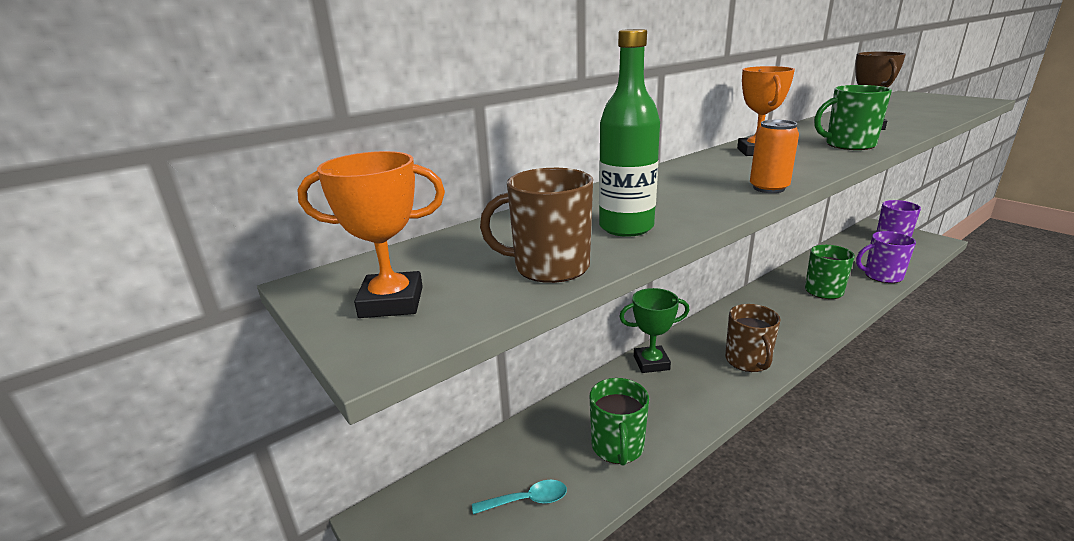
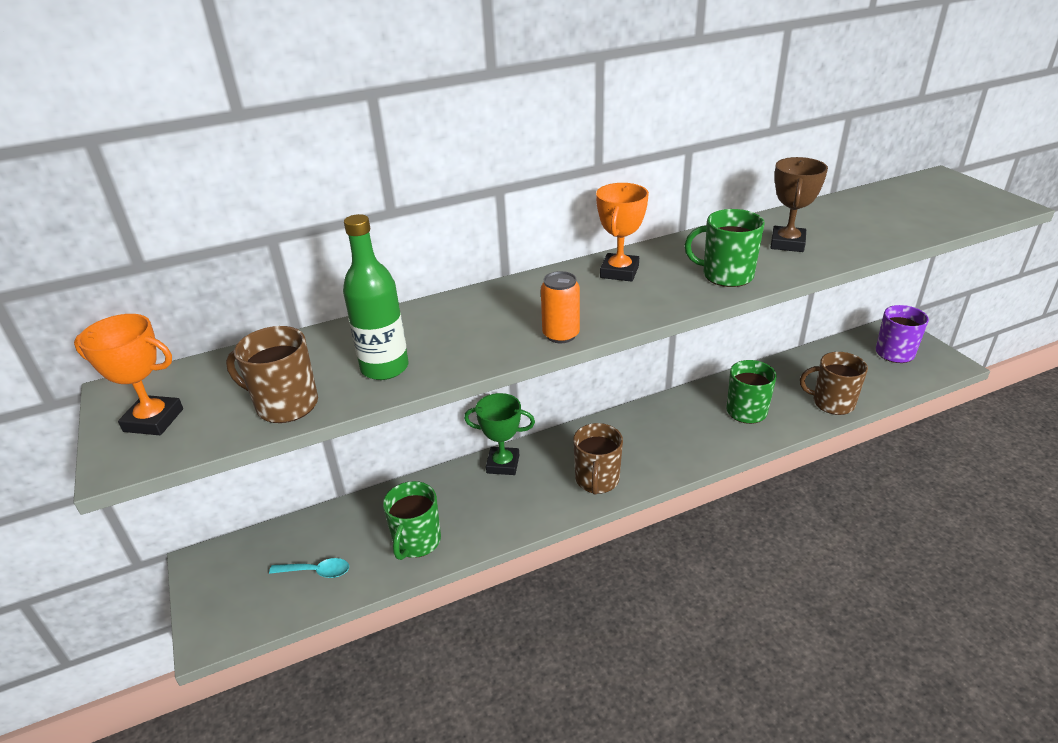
camera: 15 degrees right, 10 degrees up
purple mug [856,231,916,283] -> brown mug [800,352,868,415]

